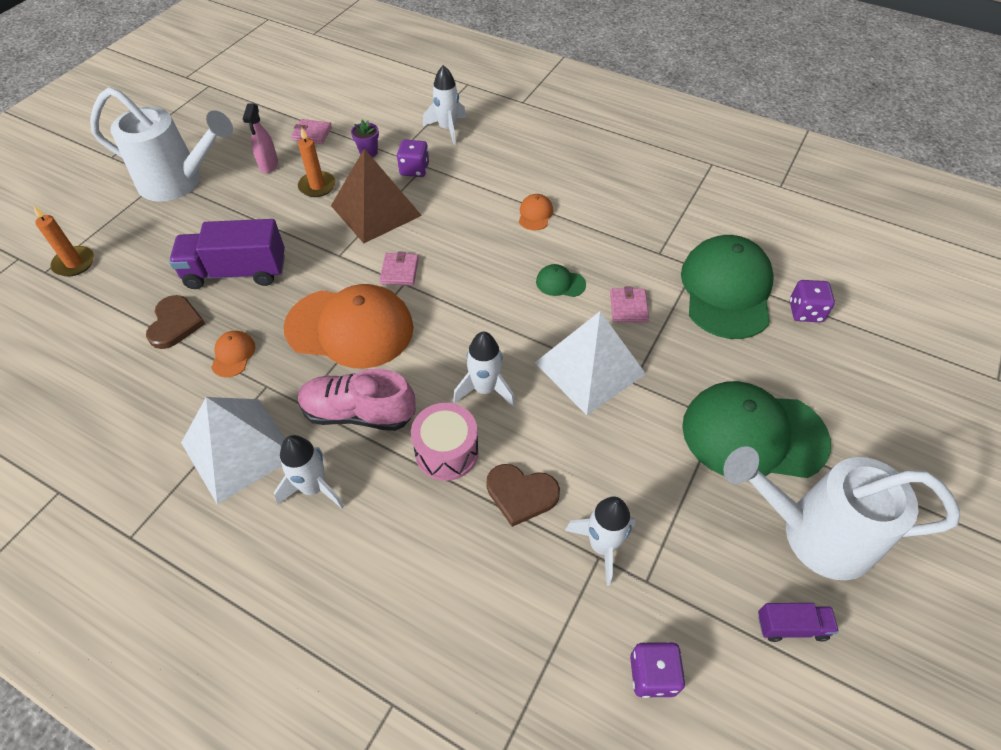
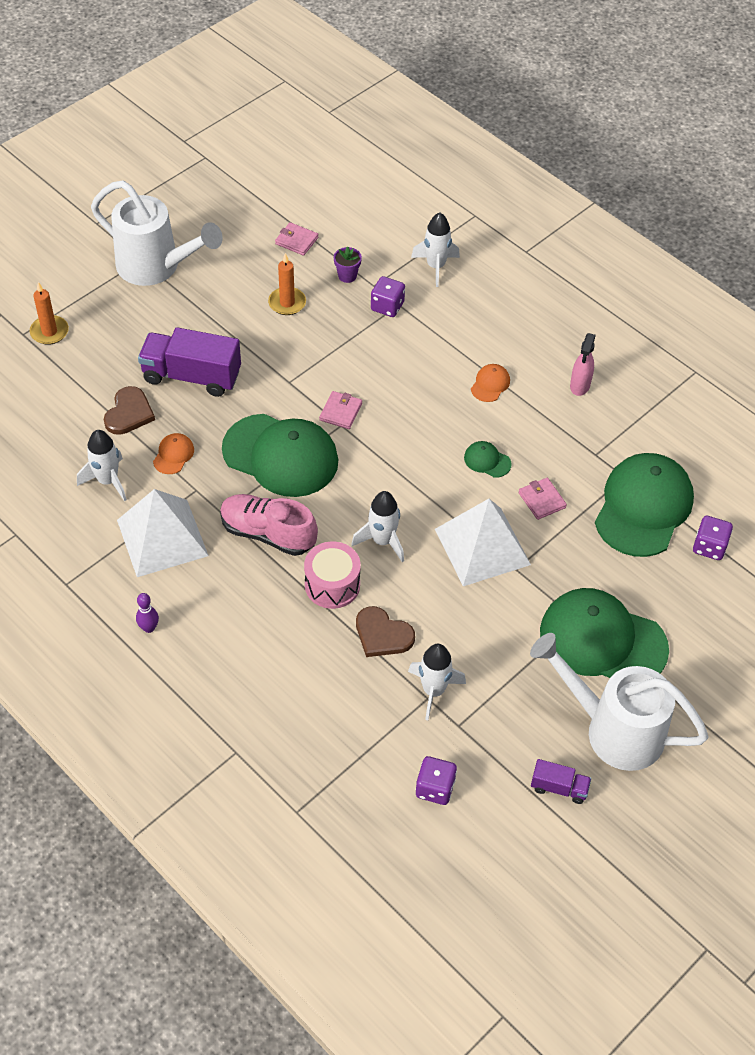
camera: 15 degrees right, 0 degrees up
pink spray bottle [243,103,278,173] -> pink spray bottle moved to [570,333,596,396]
white rocket [274,435,344,508] -> white rocket moved to [77,430,127,501]
orange cap [284,284,414,369] -> green cap [222,414,338,497]
brown pyramid [331,148,422,243] -> none
pink wallet [610,287,649,323] -> pink wallet turned 45 degrees counterclockwise [519,478,567,520]
none -> purple bowling pin [136,593,159,633]

